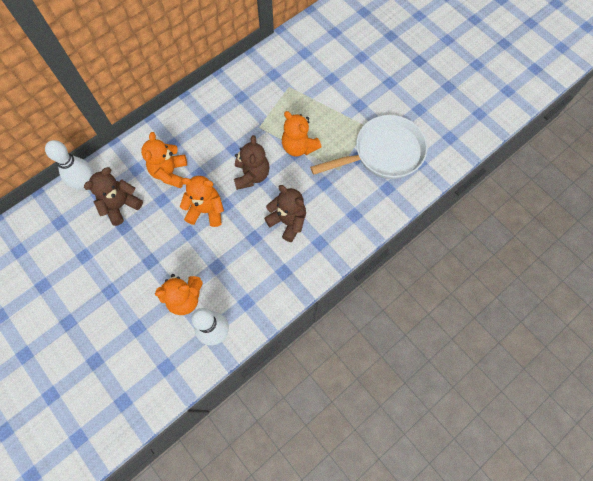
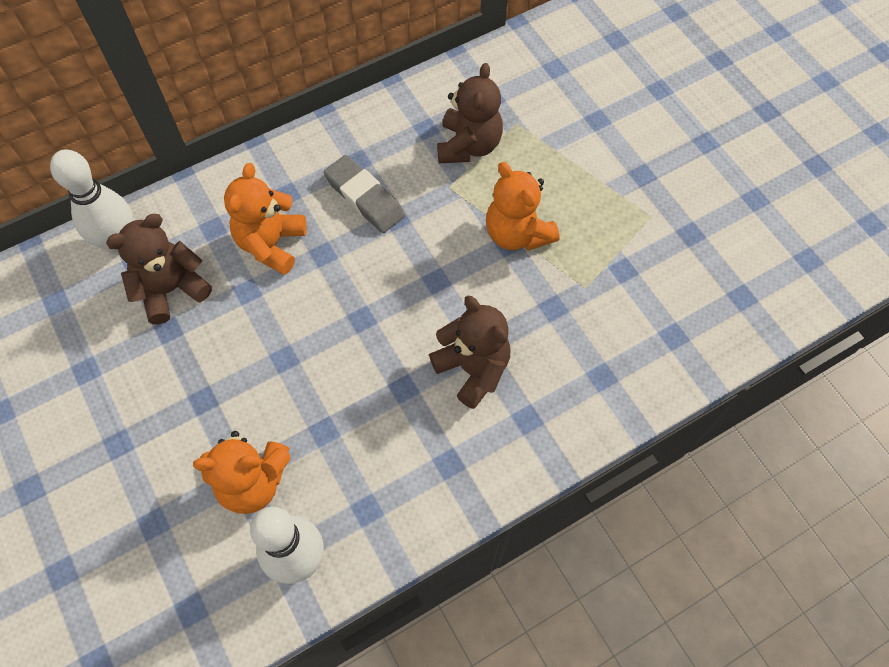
camera: 10 degrees right, 5 degrees down
orange teddy bear [180,176,224,227] -> none
brown teddy bear [234,135,270,190] -> brown teddy bear moved to [437,63,503,163]
white pan [310,115,427,179] -> none
none -> grey eraser [324,155,405,233]

